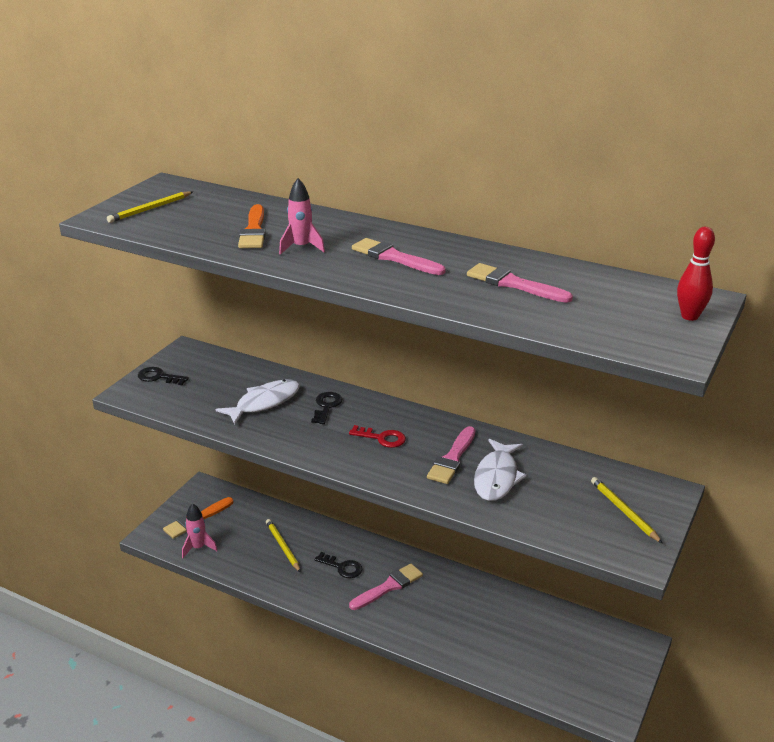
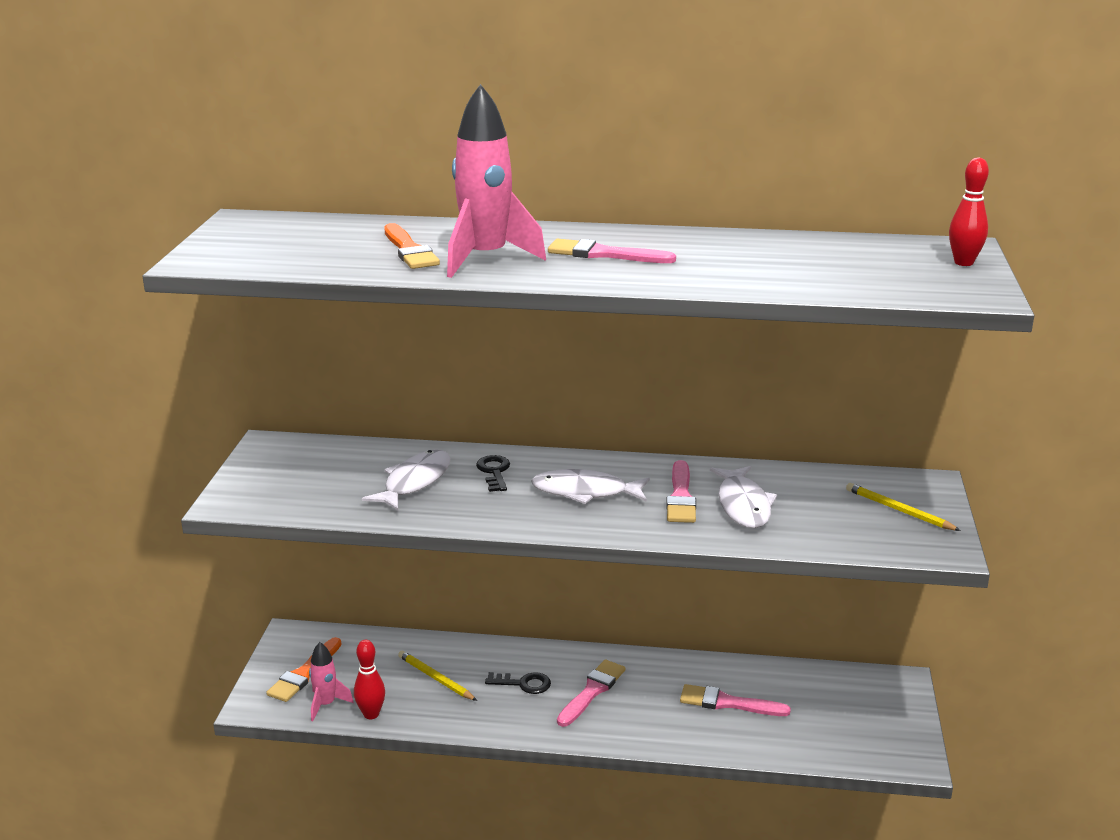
camera: 20 degrees left, 5 degrees down
yellow pencil [107,191,193,223] -> none
black key [138,367,189,385] -> none
pink rocket [279,178,325,255] -> pink rocket [447,84,546,278], size x1.89
red key [349,425,406,448] -> white fish [531,469,650,504]
pink brush [467,263,573,303] -> pink brush moved to [680,684,791,716]
none -> red bowling pin [354,640,385,719]

